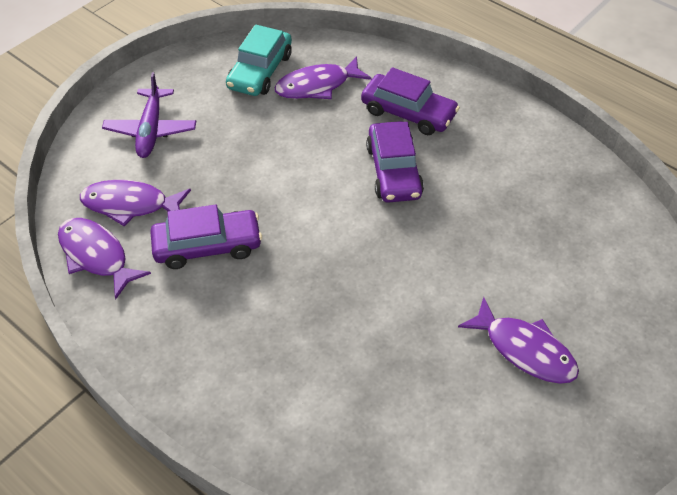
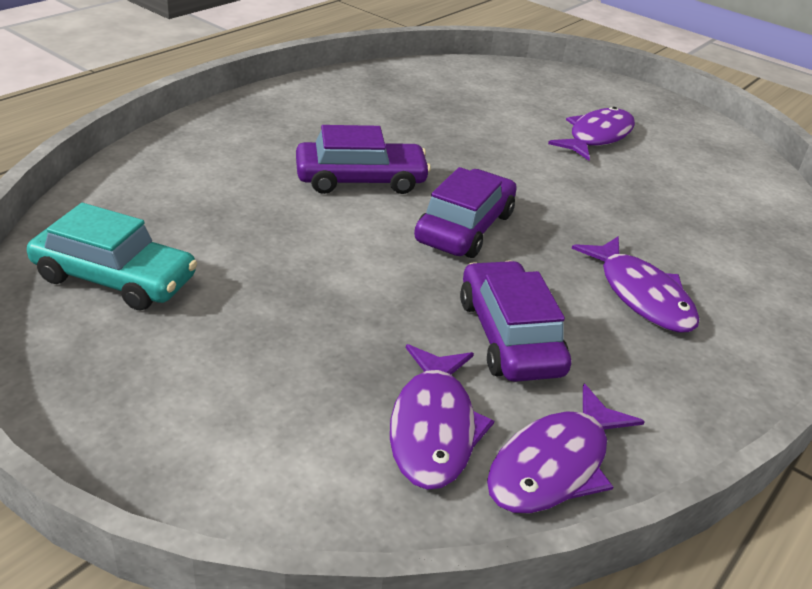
camera: 95 degrees left, 15 degrees down
purple plane [102,72,196,158] -> none
purple fish [275,56,371,99] -> purple fish moved to [571,236,699,332]
purple car [361,67,460,135] -> purple car moved to [414,167,517,258]

